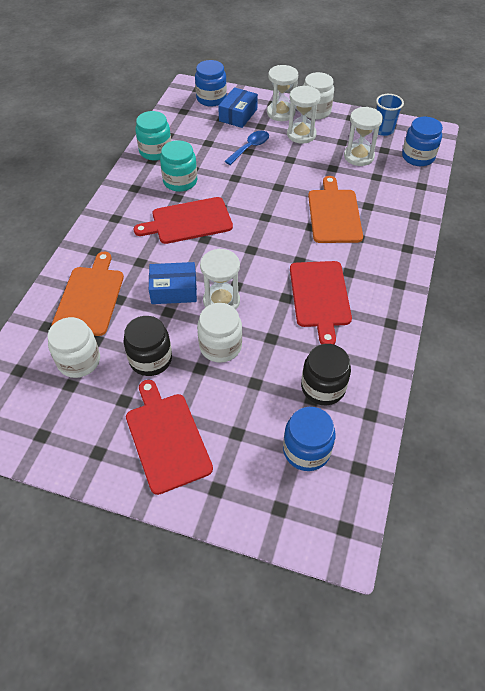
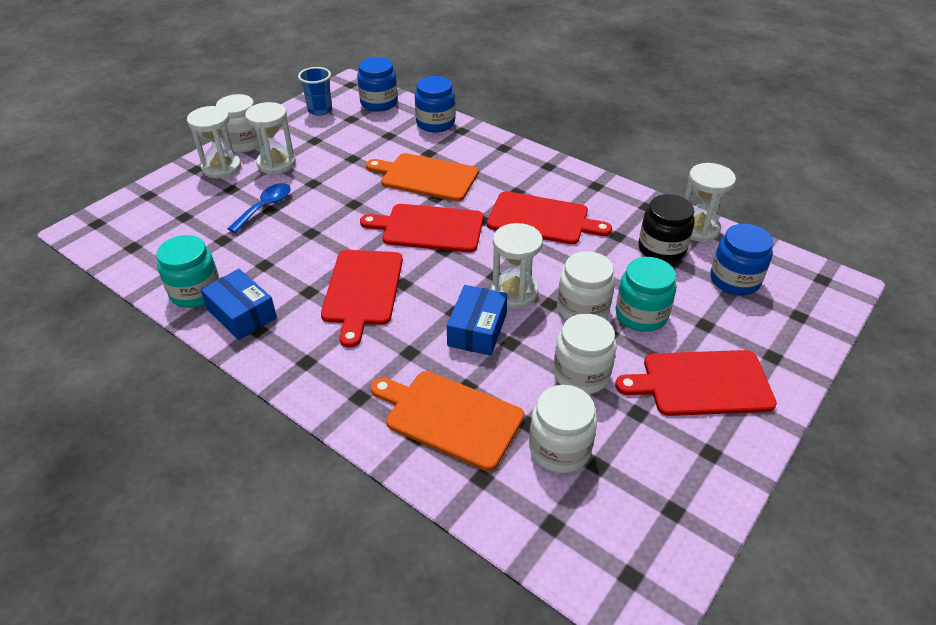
camera: 70 degrees left, 10 degrees down
black jar [124,316,172,376] -> white jar [554,313,617,394]
turquoise jar [160,140,197,192] -> turquoise jar moved to [616,257,676,332]
blue jar [195,60,227,106] -> blue jar moved to [415,76,455,132]
blue box [218,87,258,128] -> blue box moved to [200,269,277,340]
blue spoon [224,131,269,165] -> blue spoon turned 60 degrees clockwise [227,183,291,233]
white hourglass [344,107,383,166] -> white hourglass moved to [684,163,736,242]
none -> red cutting board [360,204,484,252]

